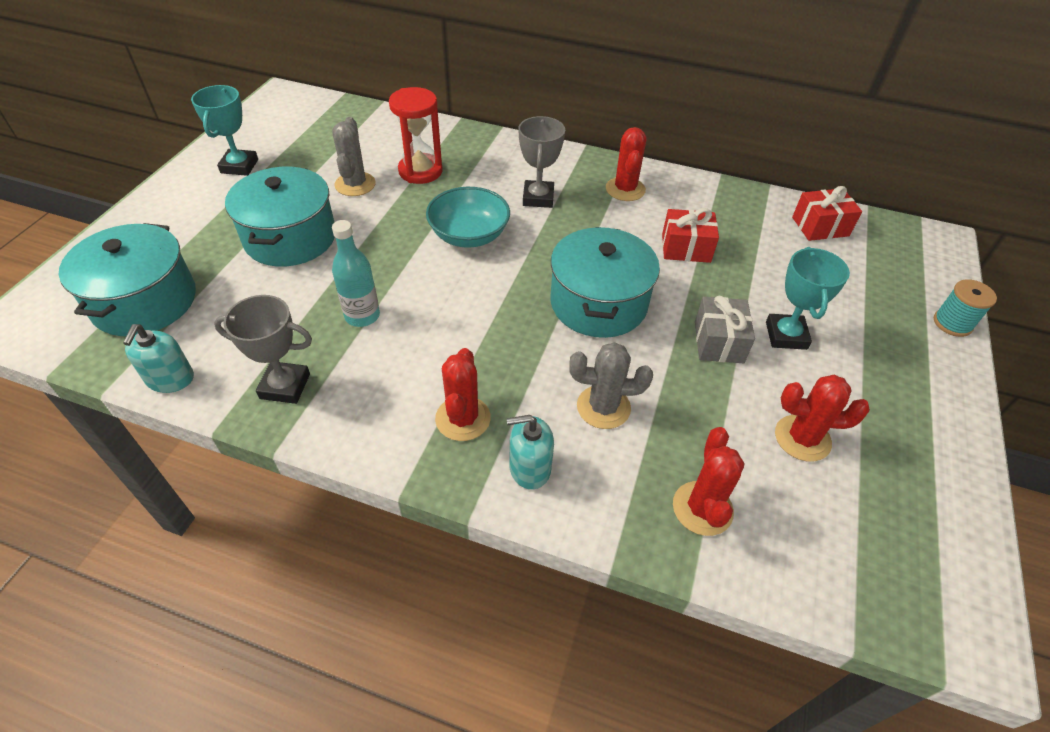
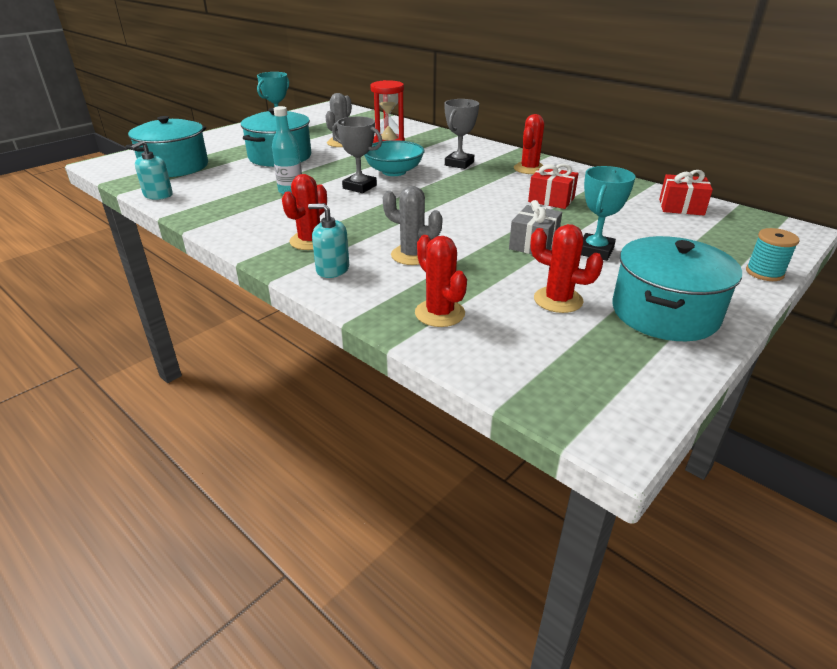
camera: 25 degrees right, 15 degrees down
grey trophy [214,295,312,404] -> grey trophy moved to [332,116,382,193]
turquoise pot [550,227,660,338] -> turquoise pot moved to [612,236,742,341]
red cactus [673,427,745,536] -> red cactus turned 60 degrees counterclockwise [415,235,467,327]

